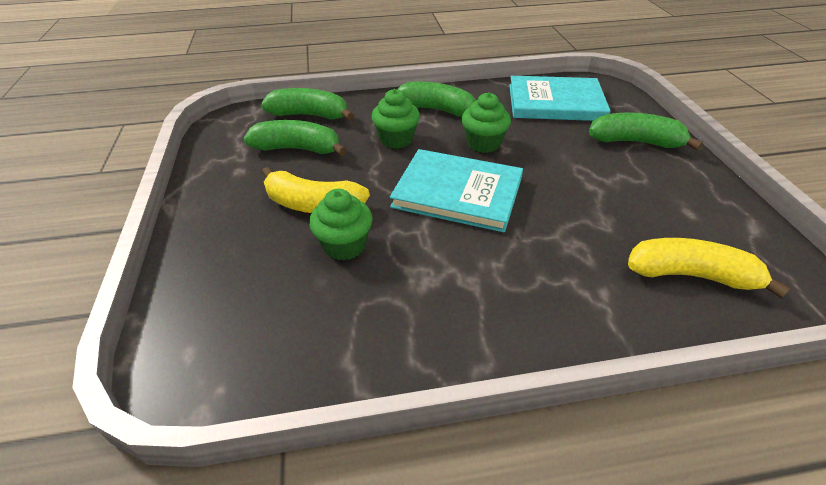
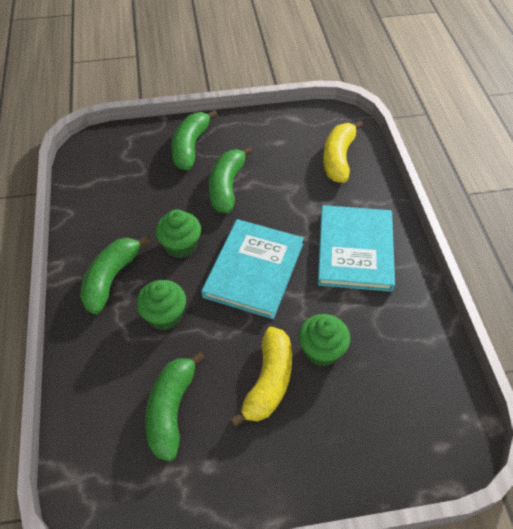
camera: 90 degrees left, 10 degrees up
green banana [261,88,354,120] -> green banana moved to [209,146,253,213]
turquoise book [509,76,611,121] -> turquoise book moved to [318,205,395,292]

